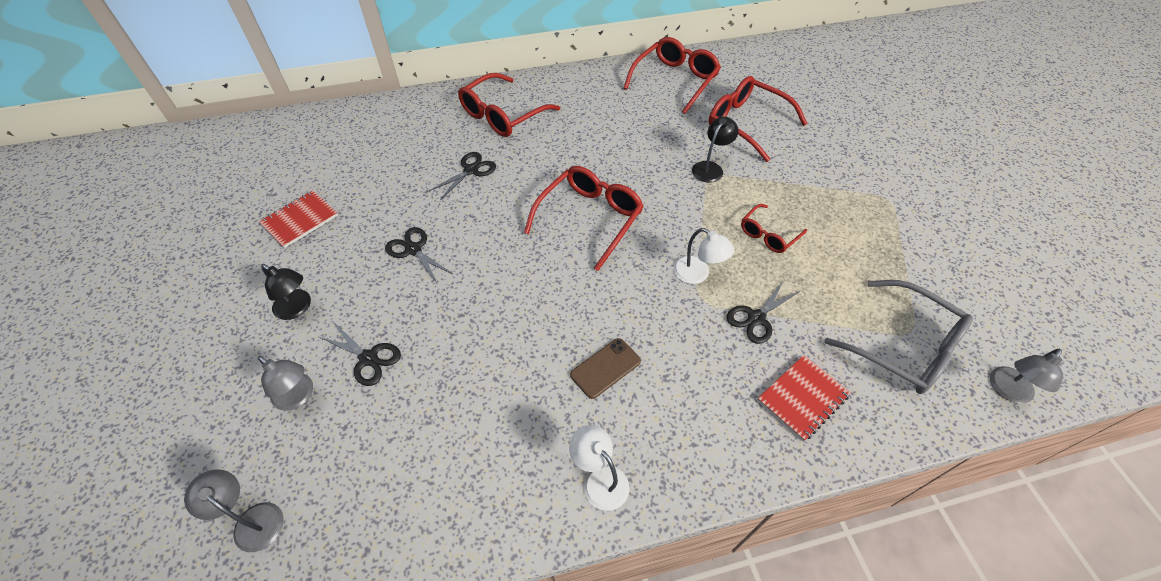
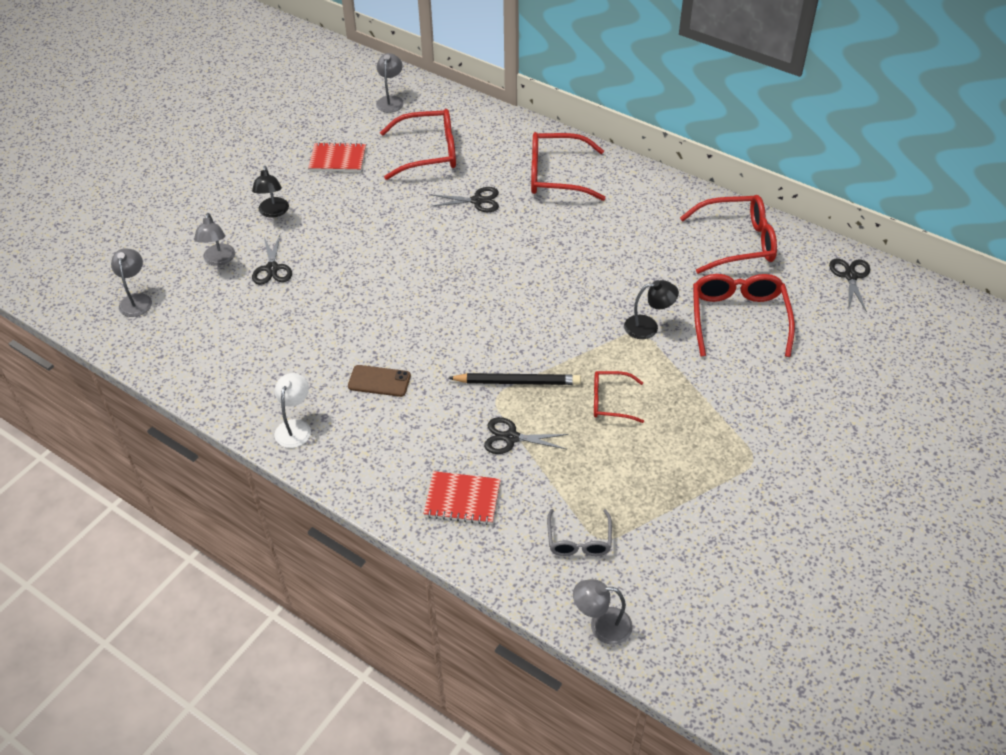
camera: 50 degrees right, 5 degrees down
black scissors [385,227,454,283] -> black scissors moved to [829,259,870,312]
red glasses [524,166,644,271] -> red glasses moved to [380,109,456,180]
white lamp [674,228,734,284] -> black pencil [449,373,581,385]
grey glasses [824,280,973,394] -> grey glasses [547,509,612,556], size x0.57
none -> grey lamp [376,53,404,113]

